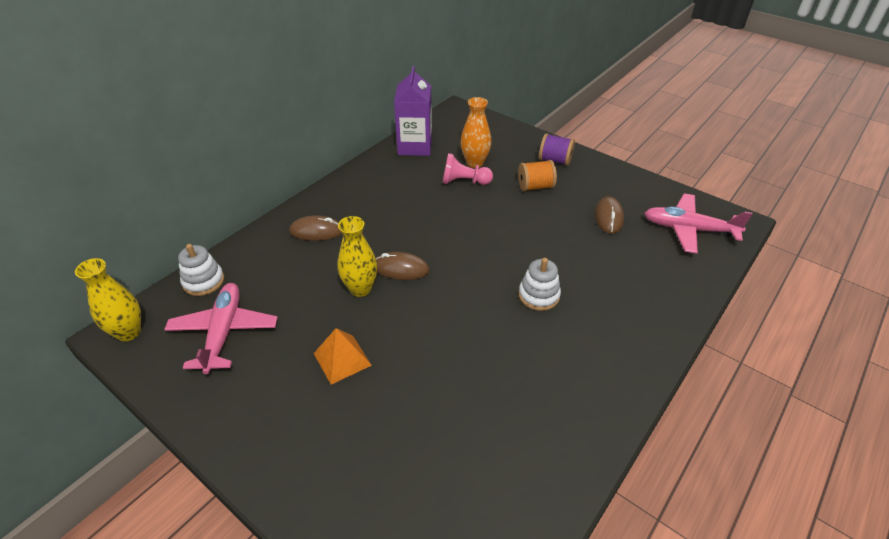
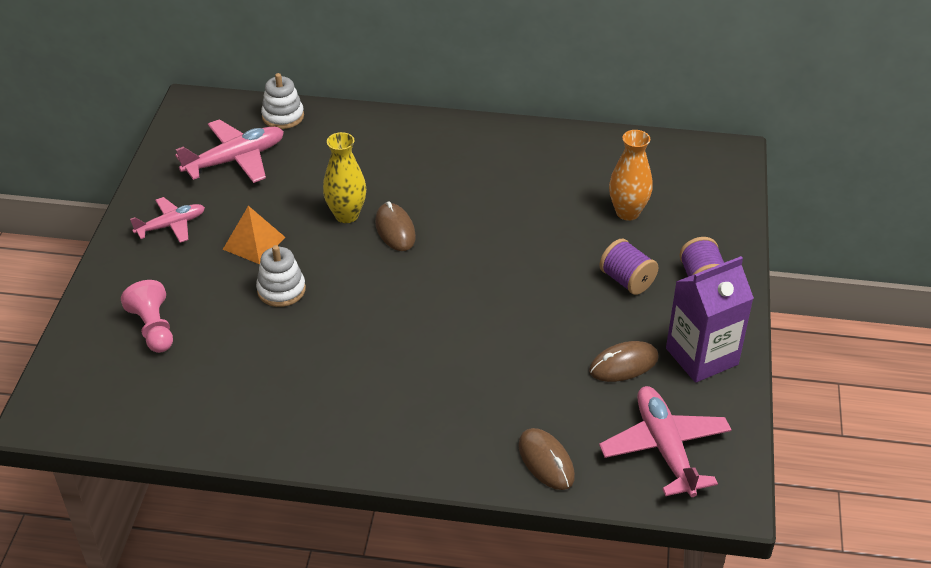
camera: 60 degrees right, 0 degrees up
yellow vase [75,258,141,342] -> none
brown mouse [289,215,342,241] -> brown mouse moved to [519,428,575,490]
purple carton [394,66,432,156] -> purple carton moved to [666,256,754,383]
pink pawn [442,153,493,185] -> pink pawn moved to [121,280,173,353]
orange spool [518,160,557,191] -> purple spool [599,239,659,295]
white stacking toy [518,258,561,311] -> white stacking toy moved to [256,245,306,307]
none -> pink plane [130,197,205,243]

